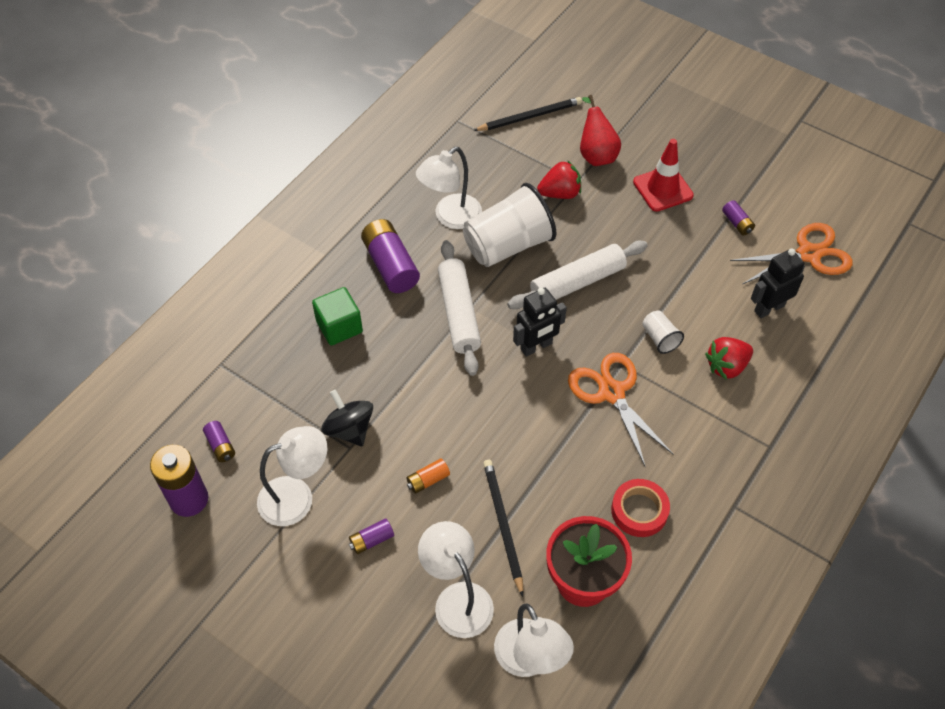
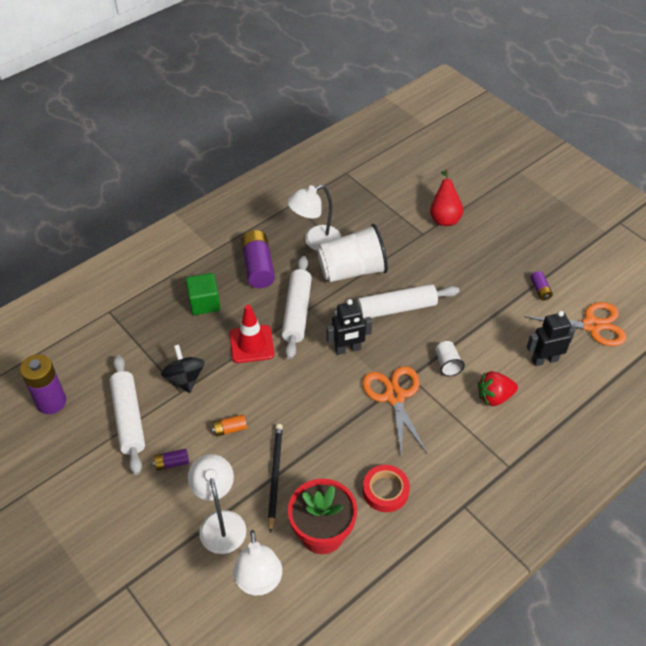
camera: 15 degrees right, 5 degrees down
purple battery [203,421,235,462] -> none
white lamp [257,426,327,526] -> white rolling pin [110,355,145,475]
black pencil [473,97,582,131] -> none
red strawberry [537,160,581,199] -> none
red traffic cone [633,139,694,212] -> red traffic cone moved to [230,305,274,363]

